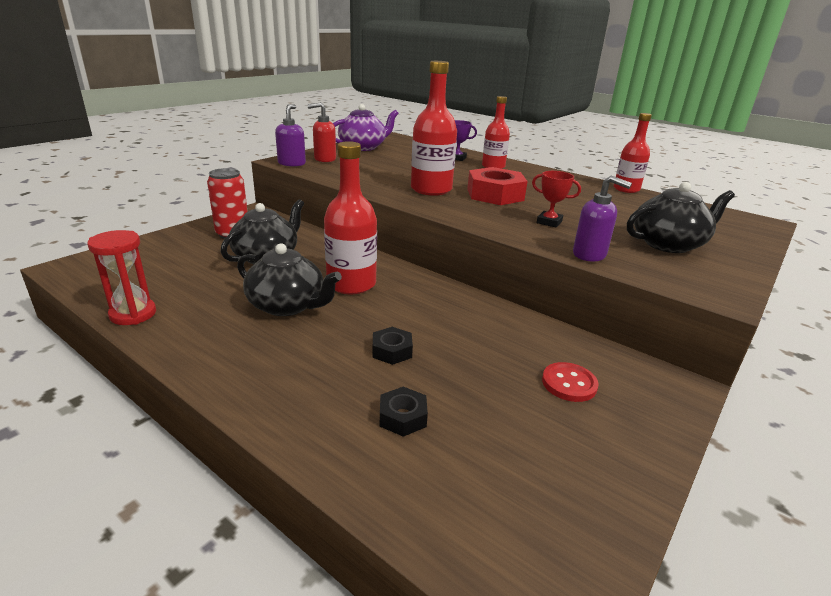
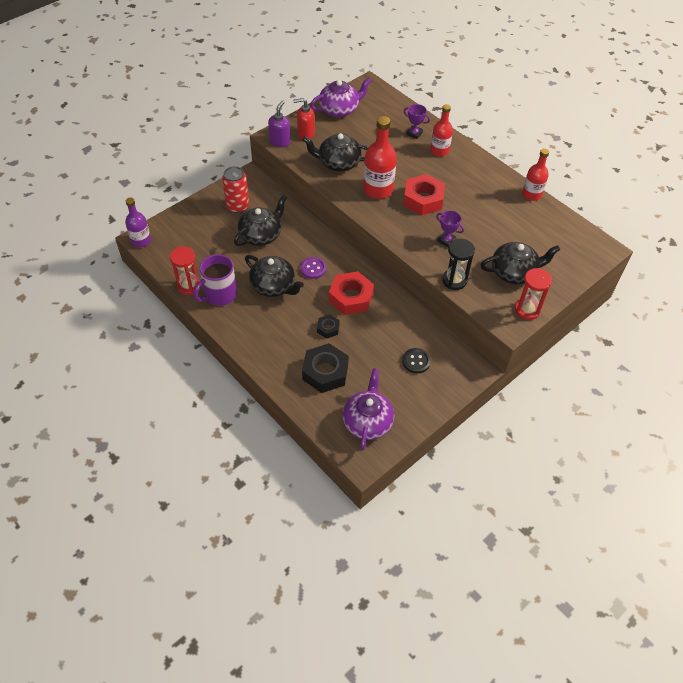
camera: 10 degrees right, 25 degrees up
red bottle [324,141,377,294] -> purple button [300,257,326,279]
black nut [380,387,428,437] -> black nut [302,343,349,393], size x1.94
red trophy [532,171,581,228] -> purple trophy [436,210,464,247]
red button [542,362,599,402] -> black button [402,348,431,373]
purple soap dispenser [573,175,632,261] -> black hourglass [442,239,475,290]
none -> purple bottle [125,198,151,248]
none -> purple mug [193,254,237,306]
none -> black teapot [302,133,369,172]
none -> red nut [329,271,374,315]
none -> purple teapot [343,368,394,450]
none -> red hourglass [515,268,552,320]

